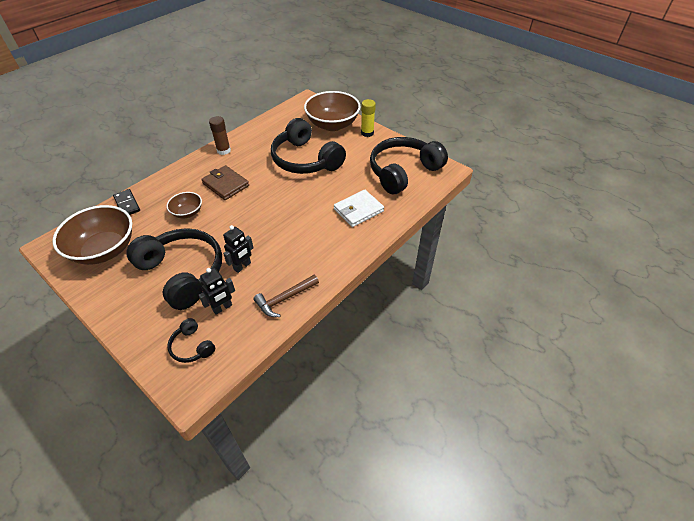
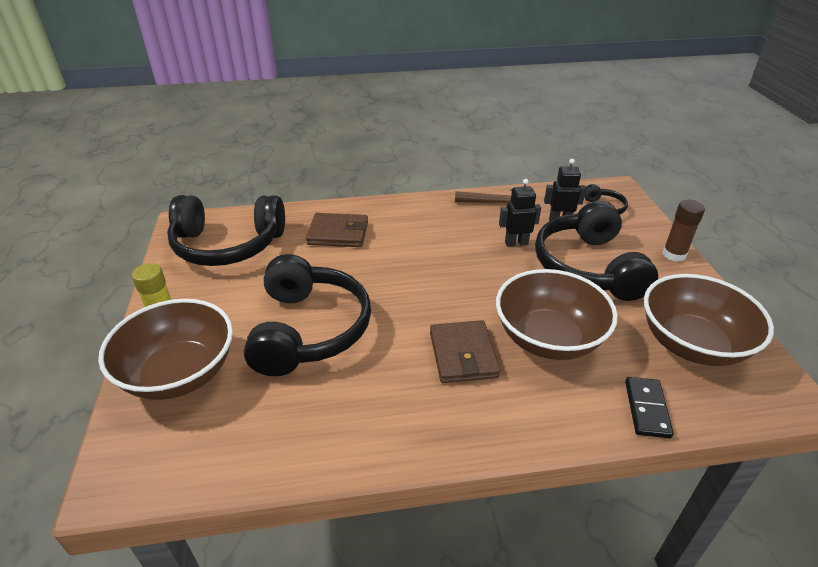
camera: 140 degrees left, 10 degrees down
brown bowl [167,192,202,218] -> brown bowl [496,269,618,360], size x1.97
brown glue stick [209,116,231,155] -> brown glue stick moved to [663,200,705,262]
white wallet [334,190,384,227] -> brown wallet [306,213,368,247]

